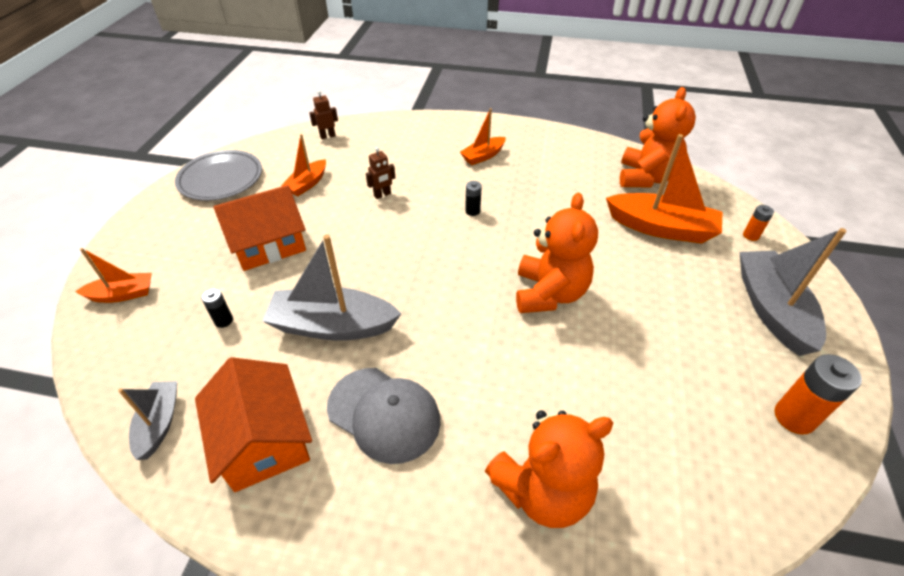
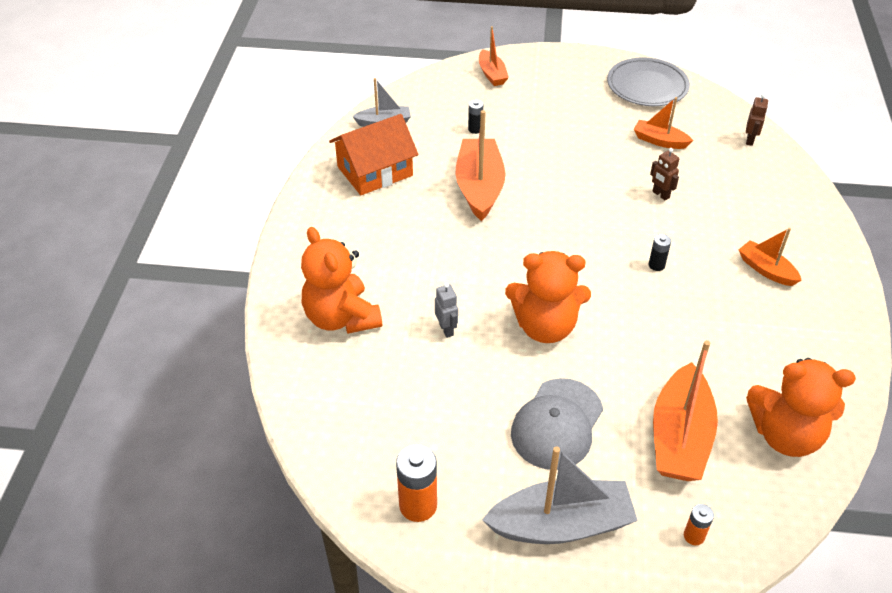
camera: 85 degrees right, 0 degrees up
orange house [213,185,306,271] -> none
grey boat [262,235,401,341] -> orange boat [455,110,505,221]
brown robot [309,90,338,139] -> brown robot turned 45 degrees clockwise [746,94,768,146]
grey cap [327,368,441,464] -> grey cap moved to [511,378,603,470]
none -> grey robot [435,283,458,338]

